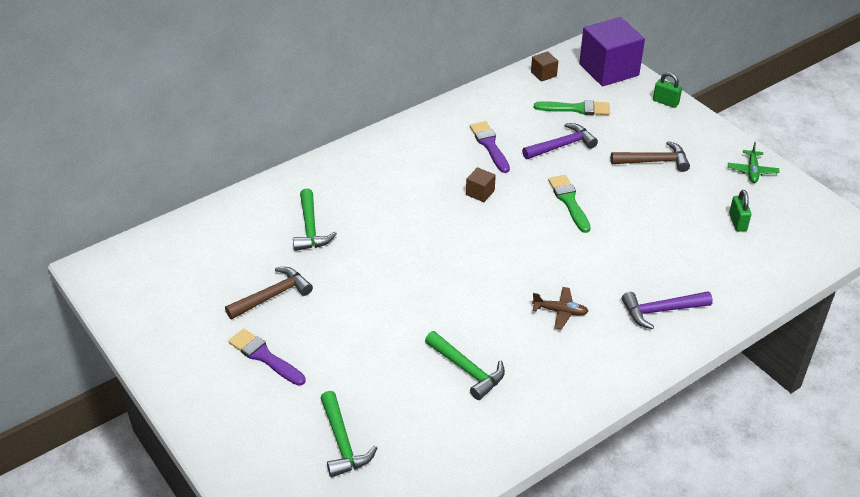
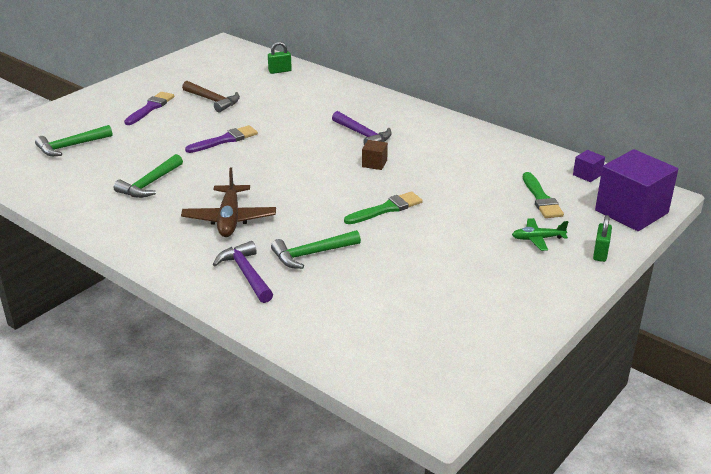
camera: 75 degrees right, 10 degrees down
green hammer [293,189,337,251] -> green hammer moved to [271,230,361,269]
purple brush [470,121,510,173] -> purple brush moved to [185,125,258,153]
purple hammer [522,123,598,159] -> purple hammer moved to [332,111,392,145]
brown cube [531,51,558,82] -> purple cube [573,150,605,182]
brown plane [532,287,589,330] -> brown plane [181,167,276,237], size x1.72
brown hammer [611,141,690,172] -> none
green plane [728,142,779,183] -> green plane moved to [512,218,568,251]
green padlock [729,190,751,232] -> green padlock moved to [268,42,292,74]

